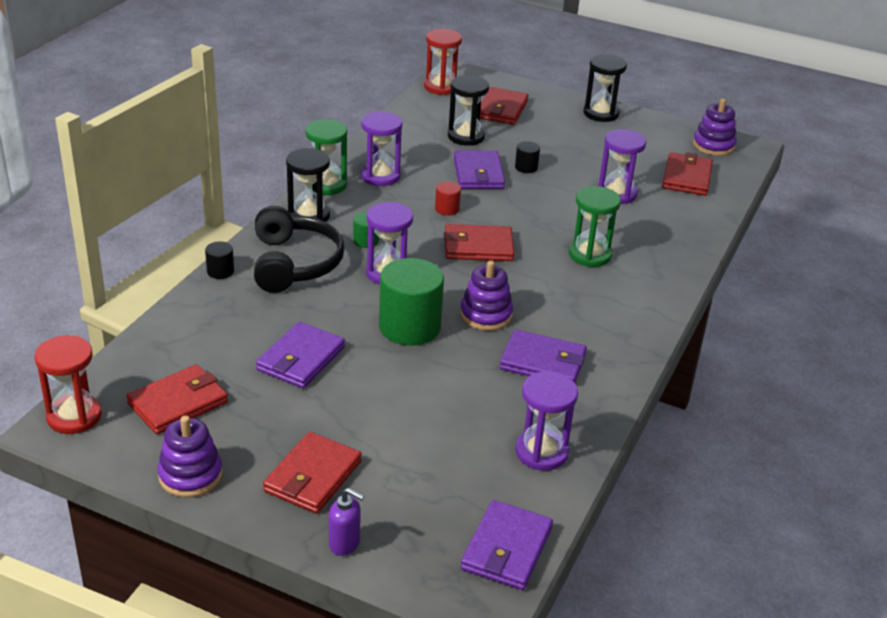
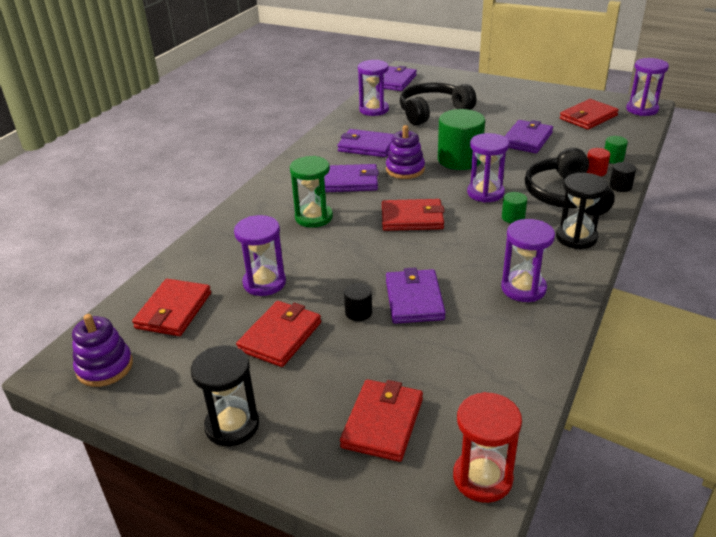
camera: 175 degrees left, 0 degrees up
red hourglass [35,335,102,434] -> purple hourglass [626,58,669,116]
purple stacking toy [157,416,223,497] -> none
red wallet [263,432,362,514] -> red wallet moved to [236,301,321,367]
green hourglass [305,119,347,195] -> none
purple soap dispenser [329,488,364,556] -> none
red cylinder [435,182,461,215] -> red cylinder moved to [586,148,610,177]
black hourglass [448,75,489,146] -> none
none -> purple wallet [324,164,379,192]
none -> black headphones [400,83,476,125]
none -> green cylinder [604,136,628,164]

